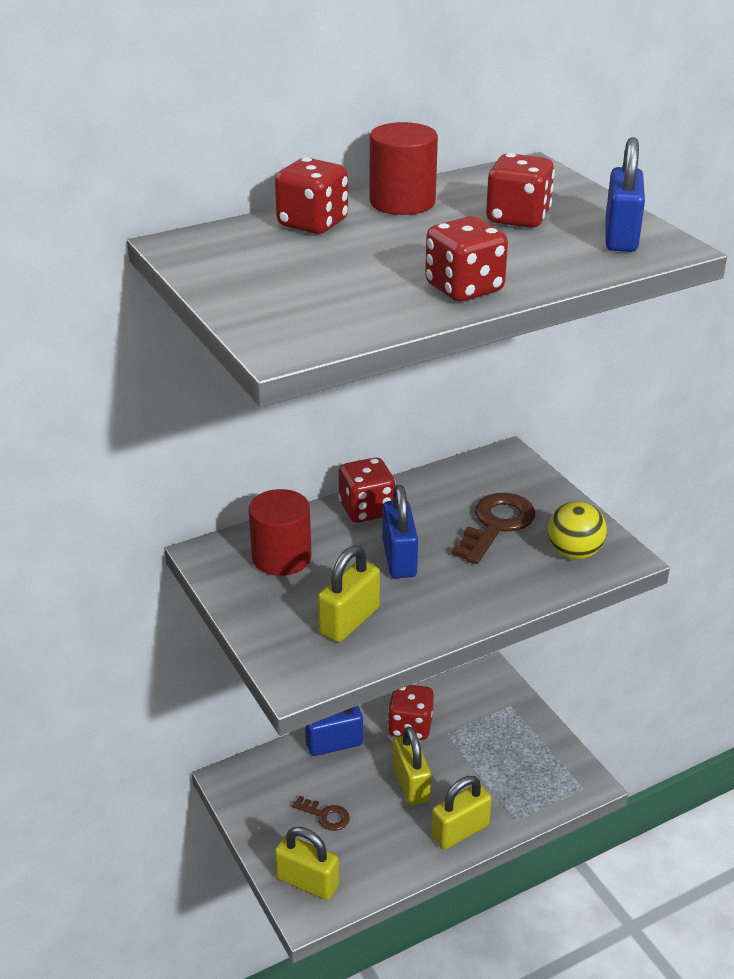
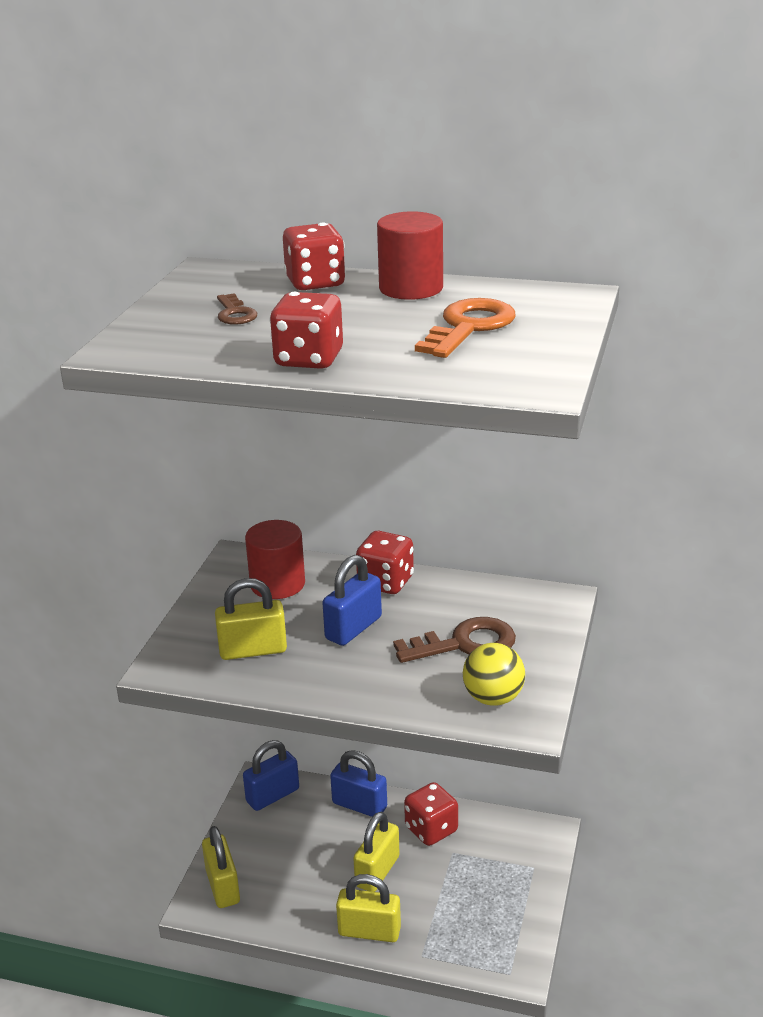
camera: 45 degrees right, 5 degrees down
brown key [292,795,350,831] -> brown key moved to [217,293,257,325]
red dice [486,153,555,228] -> orange key [415,298,515,358]
blue padlock [606,137,645,252] -> blue padlock moved to [243,740,299,811]

